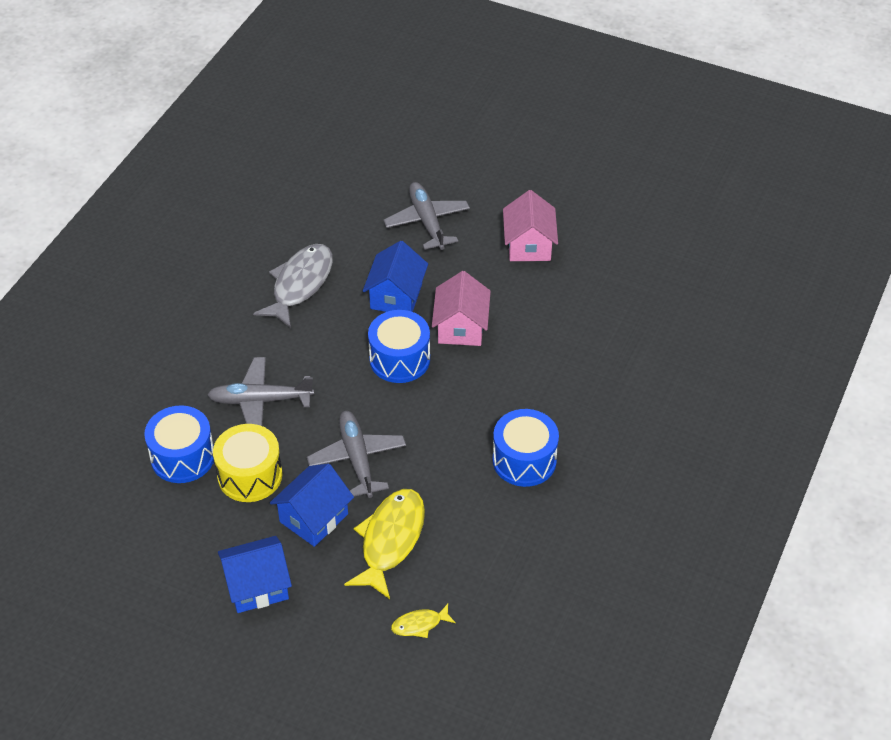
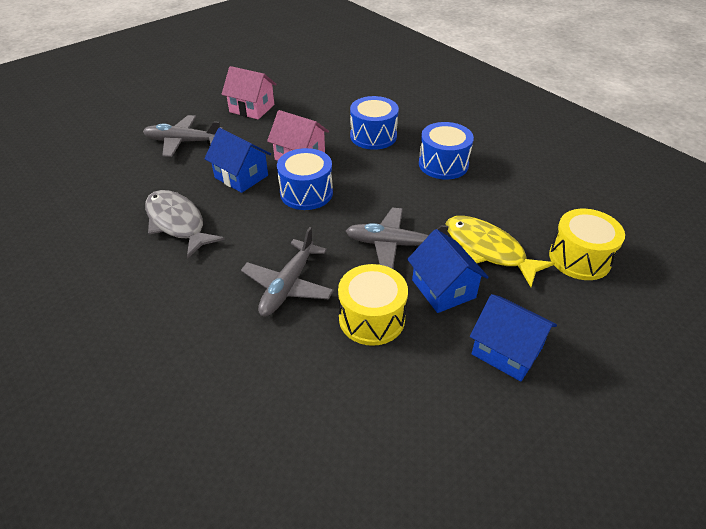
camera: 65 degrees left, 5 degrees down
blue drum [144,405,214,483] -> blue drum moved to [350,96,399,150]
blue house [218,536,292,613] -> blue house turned 60 degrees counterclockwise [470,294,557,382]
yellow fish [391,604,456,638] -> yellow drum [549,209,625,280]

